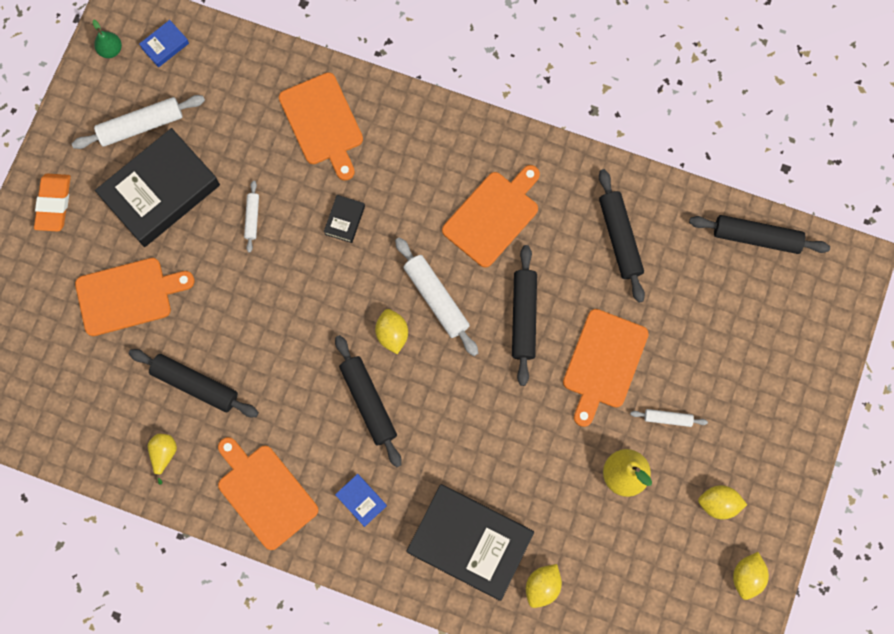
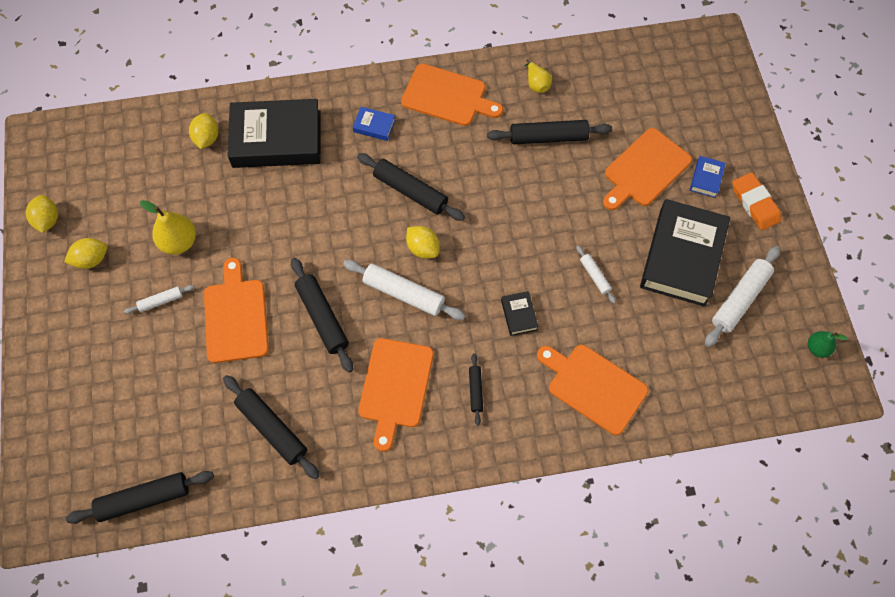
camera: 150 degrees right, 10 degrees down
blue book [139,20,189,67] -> blue book moved to [690,156,726,198]
none -> black rolling pin [469,353,483,425]

